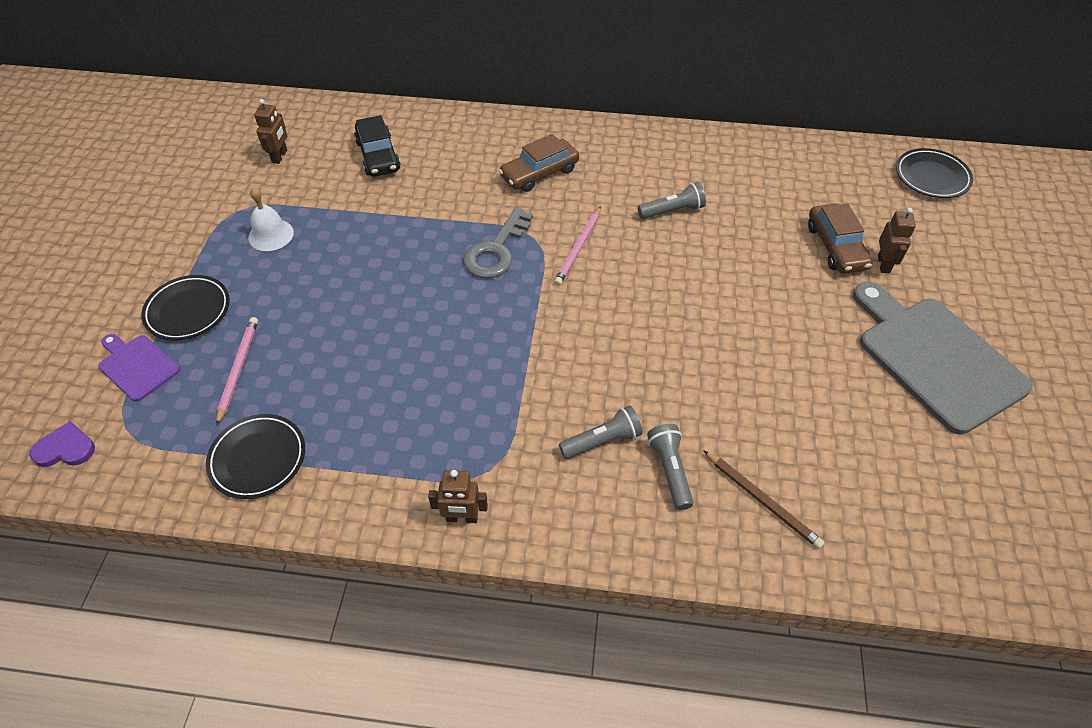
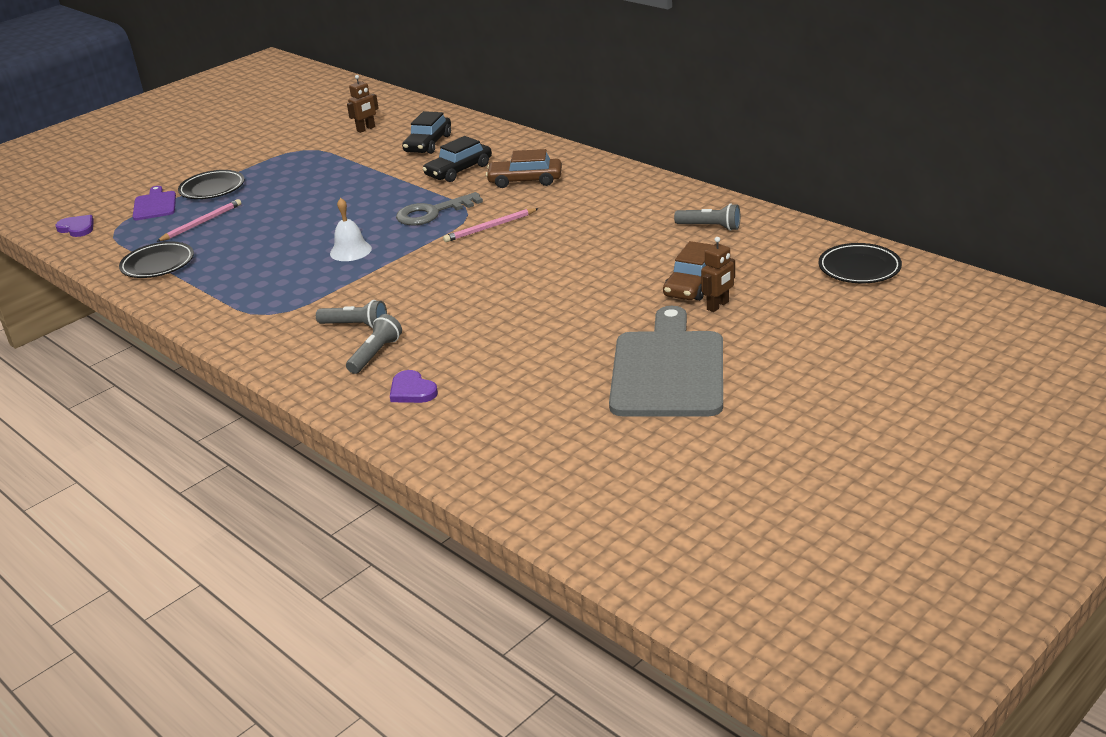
camera: 40 degrees right, 20 degrees down
white bell [248,187,294,251] -> white bell moved to [330,198,372,261]
brown robot [428,470,488,523] -> none
grey flashlight [638,182,706,219] -> grey flashlight moved to [674,203,740,231]
brown pencil [703,450,825,549] -> purple heart [390,370,438,403]
none -> black car [423,136,492,182]

